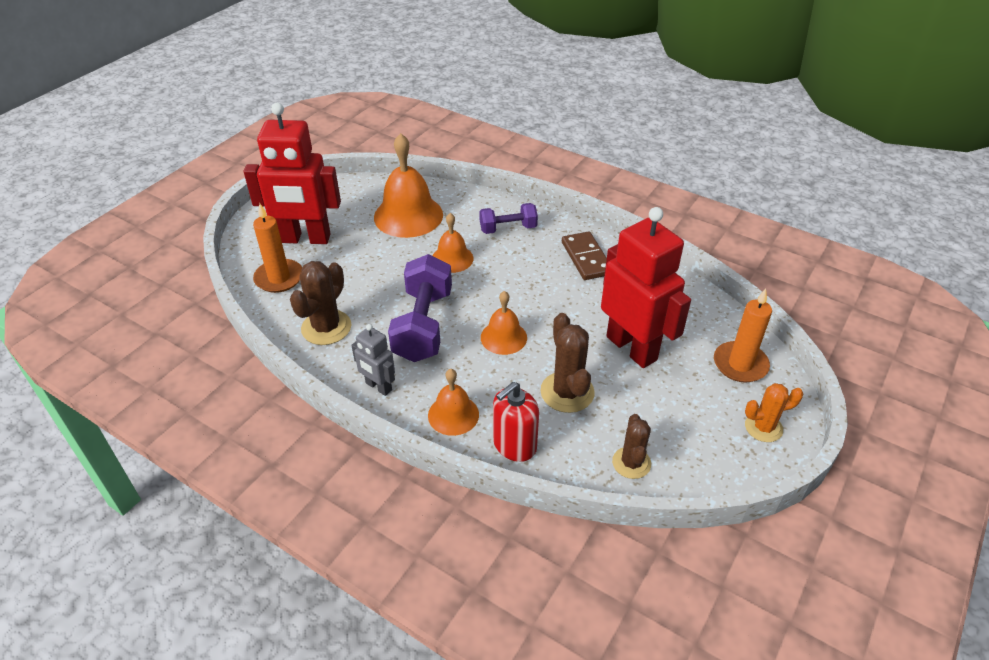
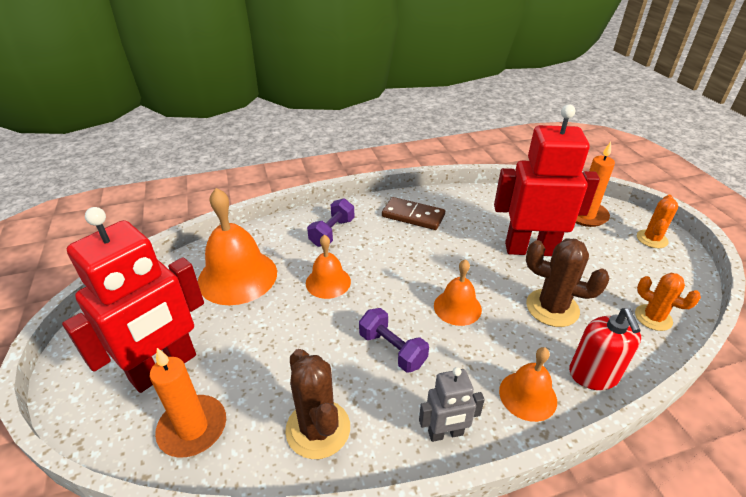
camera: 50 degrees left, 5 degrees down
purple dumbbell [388,254,452,362] -> purple dumbbell [359,308,429,373], size x0.58
brown cactus [612,414,651,479] -> orange cactus [635,273,701,331]

